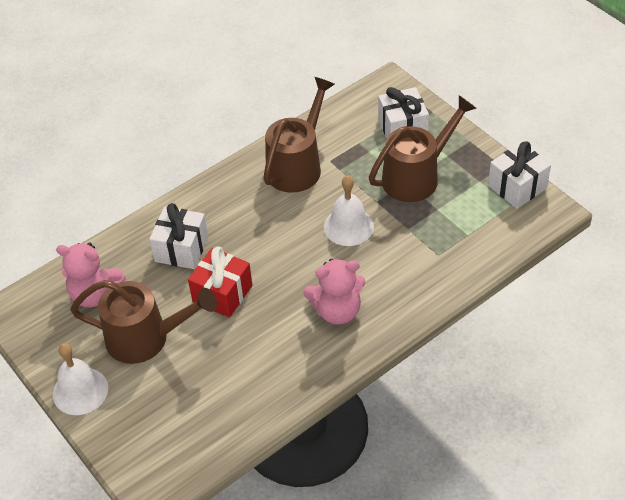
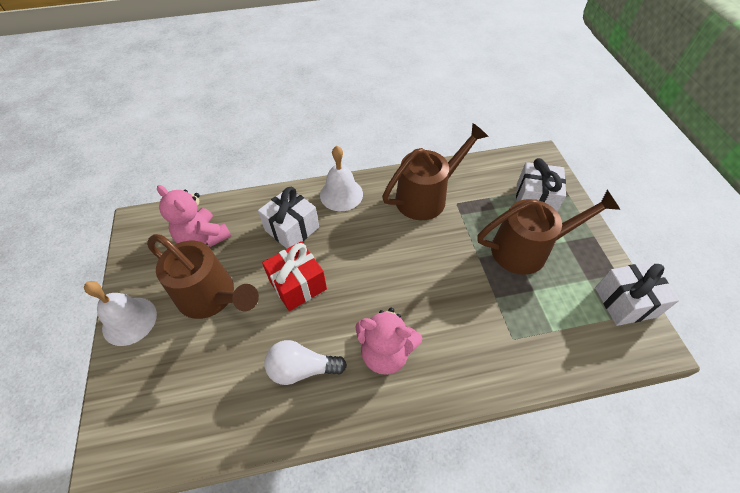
camera: 25 degrees right, 5 degrees up
white bell [324,175,374,246] -> white bell moved to [320,146,363,211]
none -> white light bulb [264,340,347,385]

